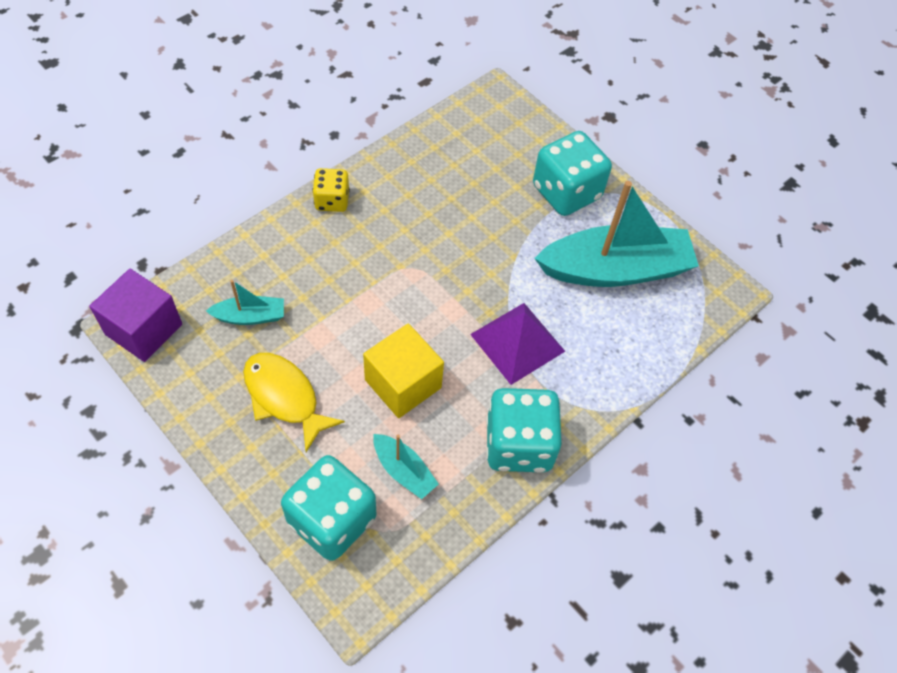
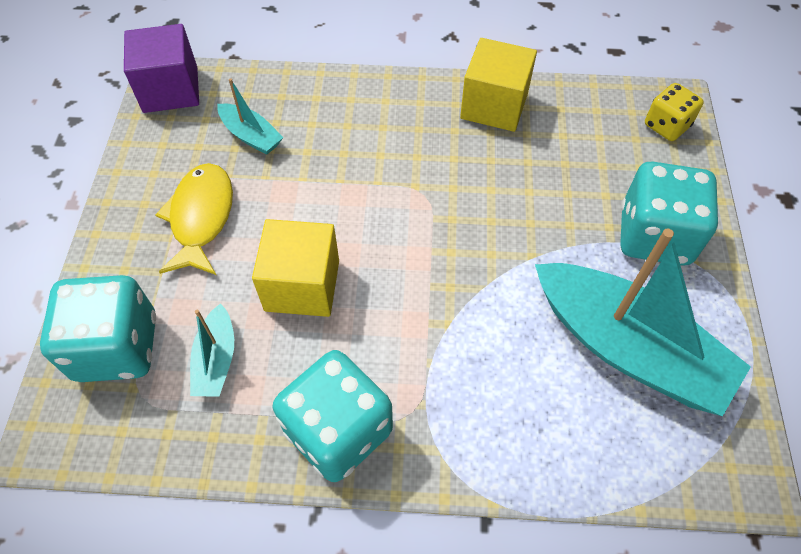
camera: 50 degrees right, 0 degrees up
yellow dice [312,168,350,212] -> yellow dice moved to [645,83,704,141]
purple pyramid [470,303,565,385] -> none
none -> yellow cube [460,38,537,132]

